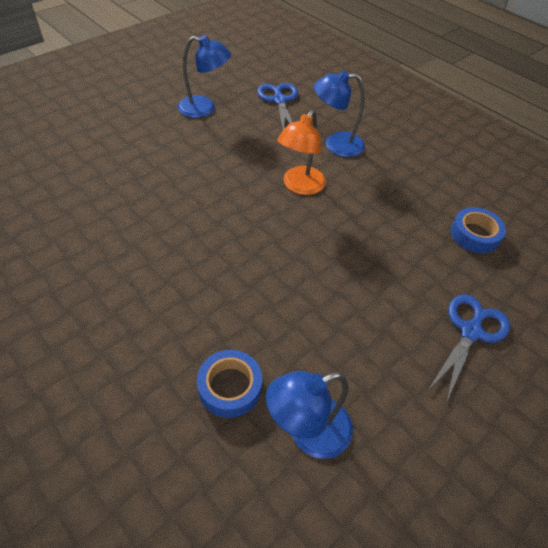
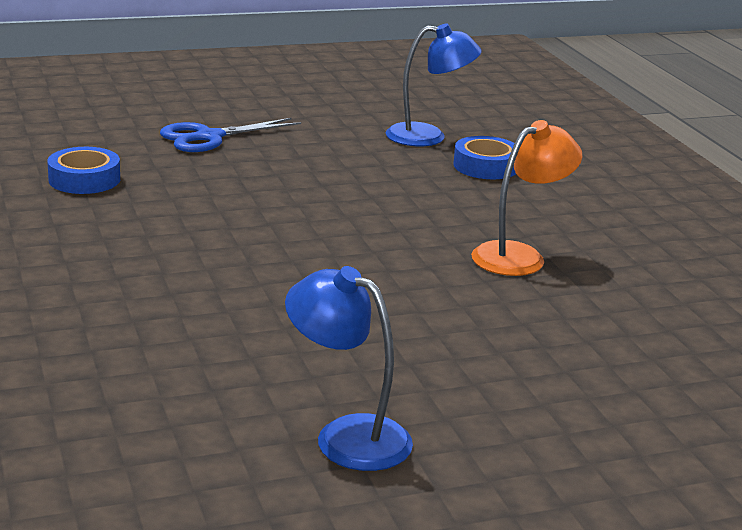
camera: 155 degrees left, 25 degrees down
blue scissors [257,83,298,130] -> none
orange lamp [277,110,326,195] -> orange lamp moved to [471,120,582,276]
blue lamp [314,70,365,157] -> none

